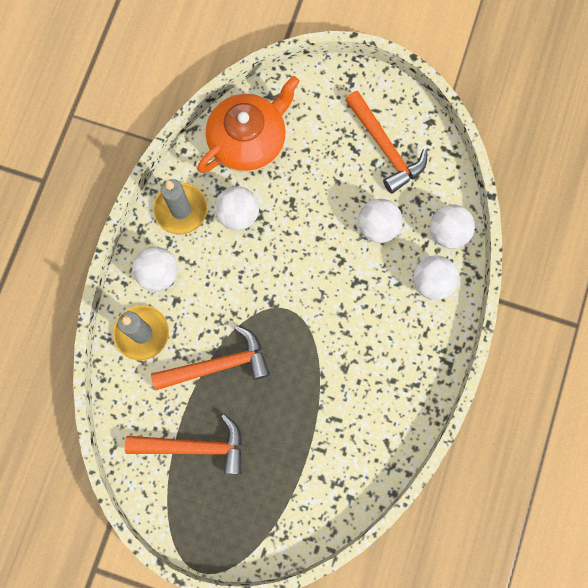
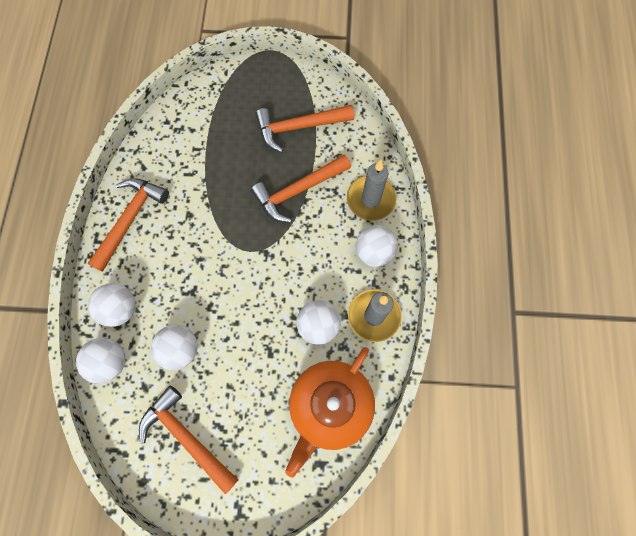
camera: 165 degrees right, 5 degrees down
none -> orange hammer [87,178,169,272]

